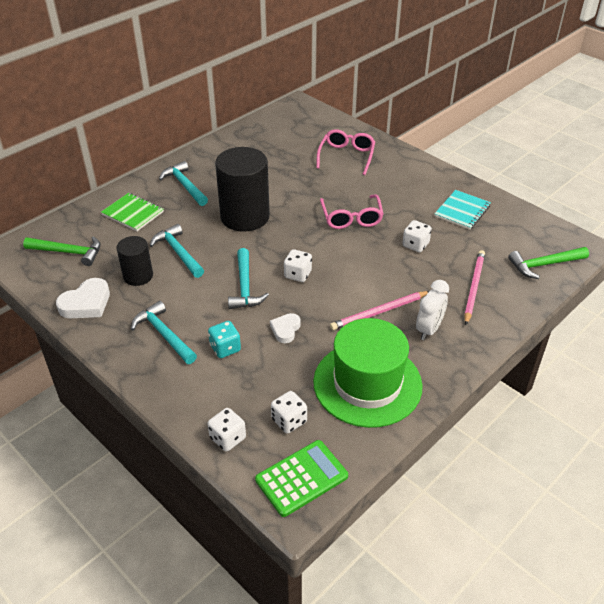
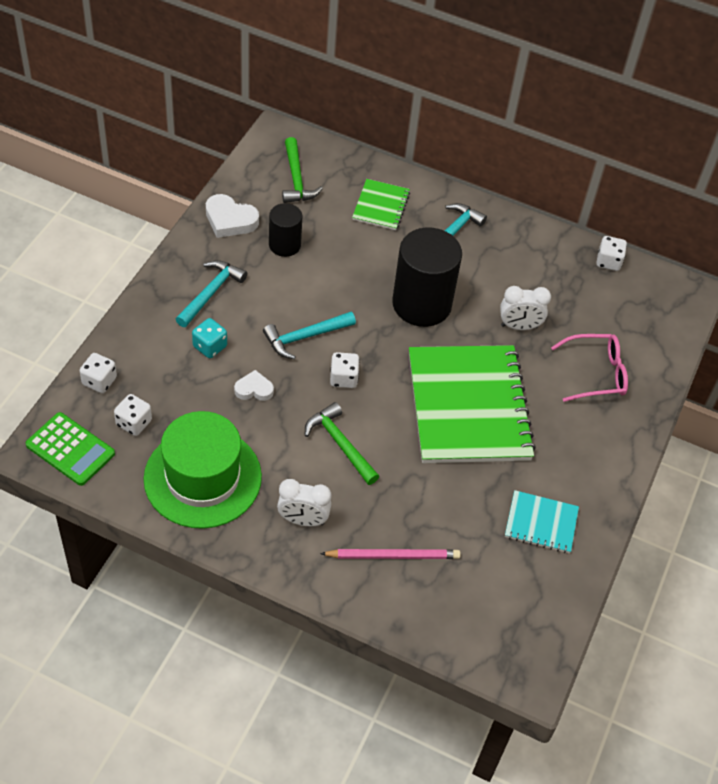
camera: 65 degrees right, 10 degrees up
turquoise hammer [150,224,204,278] -> none
pink glasses [320,194,383,229] -> green notebook [409,345,536,463]
pink pencil [330,291,429,330] -> none
white dice [402,220,432,252] -> white dice moved to [596,236,627,271]
green hammer [508,247,589,279] -> green hammer moved to [305,402,379,485]
none -> white clock [500,286,551,330]

